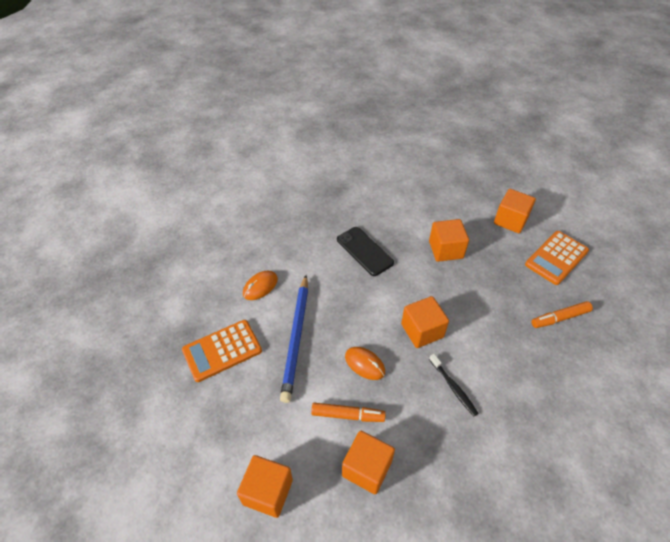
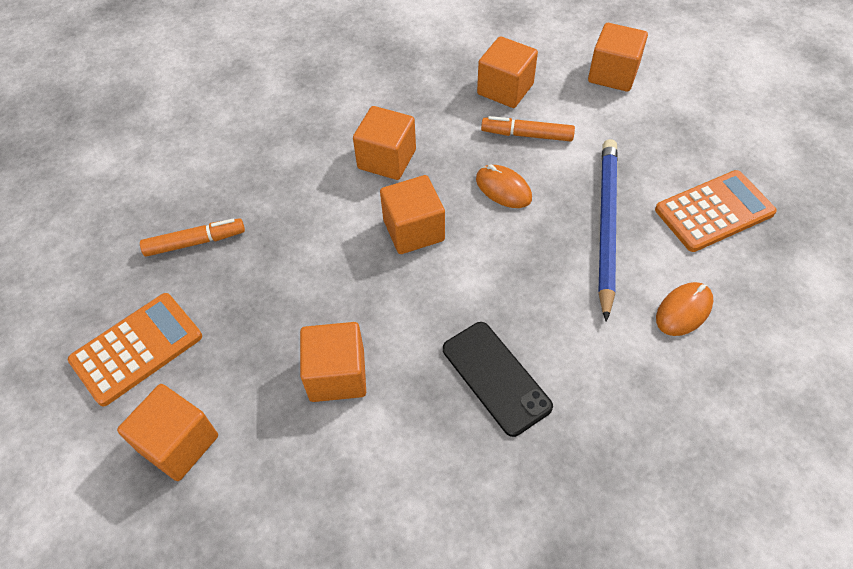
camera: 175 degrees left, 5 degrees up
black toothbrush [429,354,479,416] -> orange cube [353,106,416,180]

